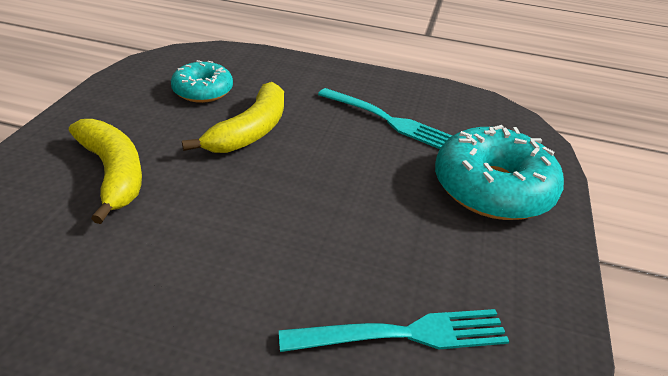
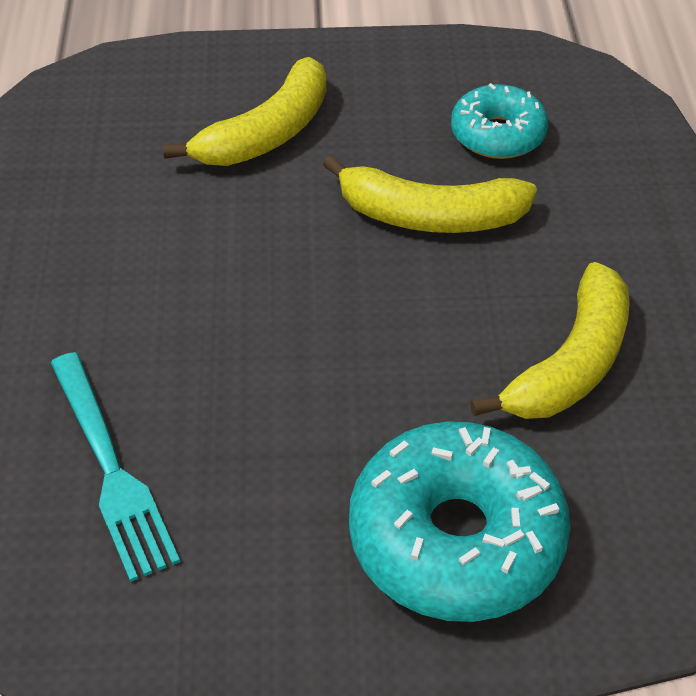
camera: 75 degrees right, 10 degrees up
turquoise fork [318,88,452,149] -> yellow banana [470,262,630,419]

